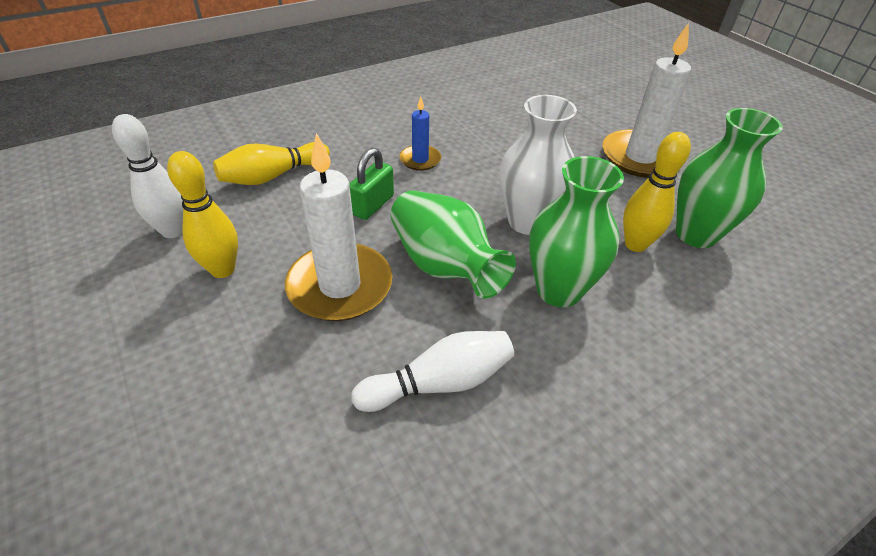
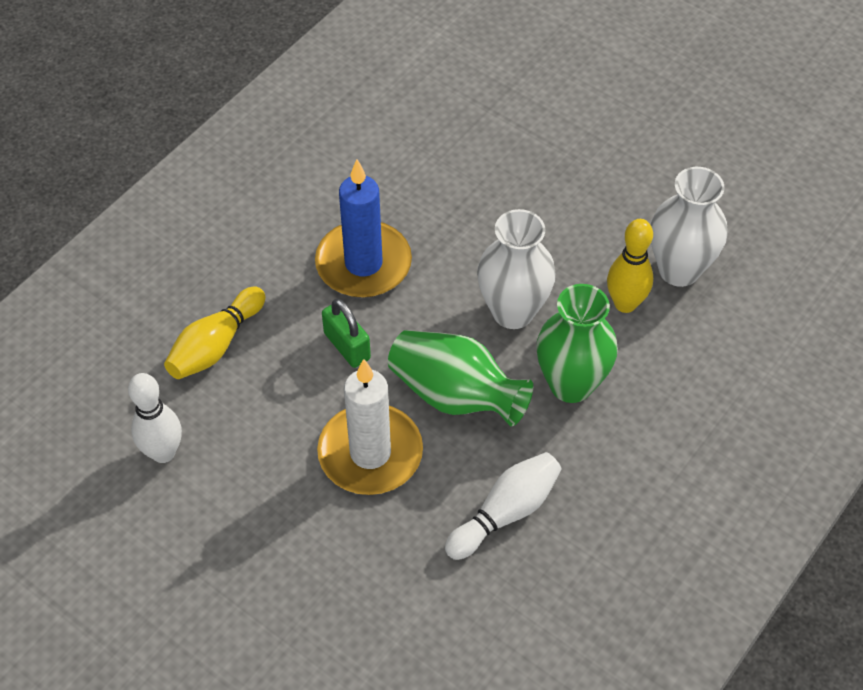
camera: 20 degrees left, 10 degrees up
yellow bowling pin [167,151,238,278] -> none
green padlock [349,148,394,220] -> green padlock turned 45 degrees counterclockwise [322,299,371,368]
blue candle [399,96,441,171] -> blue candle [315,160,412,298], size x1.94
white candle [603,23,691,178] -> none
green vase [676,108,783,248] -> white vase [651,167,727,287]

